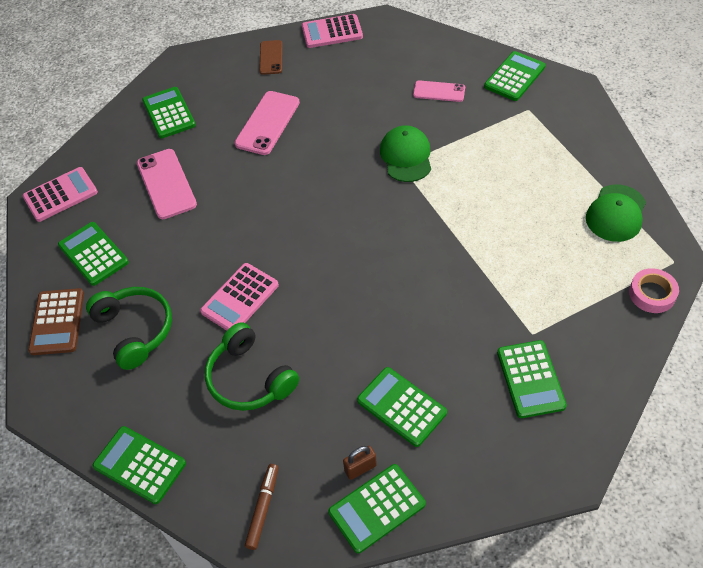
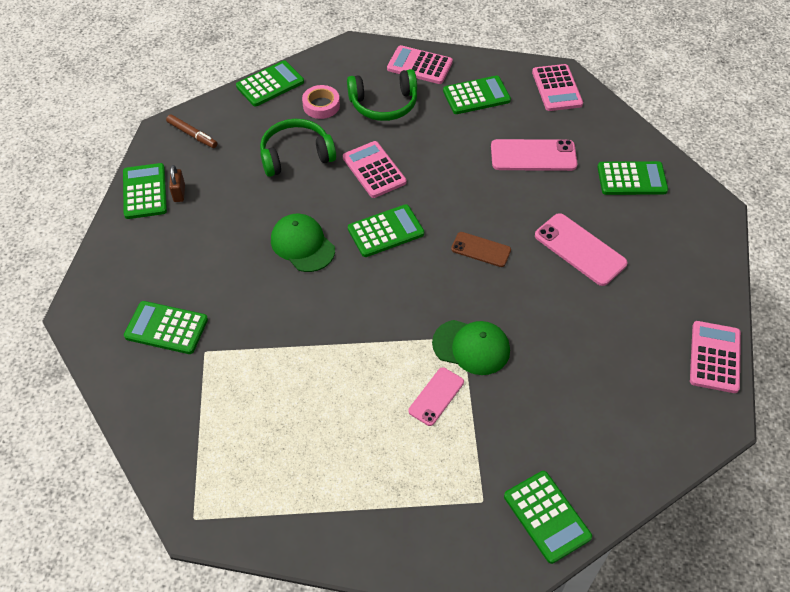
camera: 110 degrees right, 0 degrees up
brown calculator [28,288,84,355] -> pink calculator [387,45,453,84]
brown phone [259,40,283,75] -> brown phone moved to [451,232,511,267]
green calculator [357,367,447,447] -> green calculator moved to [348,204,424,257]
pink phone [413,80,465,102] -> pink phone moved to [408,367,464,426]
green cap [586,184,646,242] -> green cap moved to [271,214,335,272]
pink tape [629,268,679,313] -> pink tape moved to [302,85,340,119]

